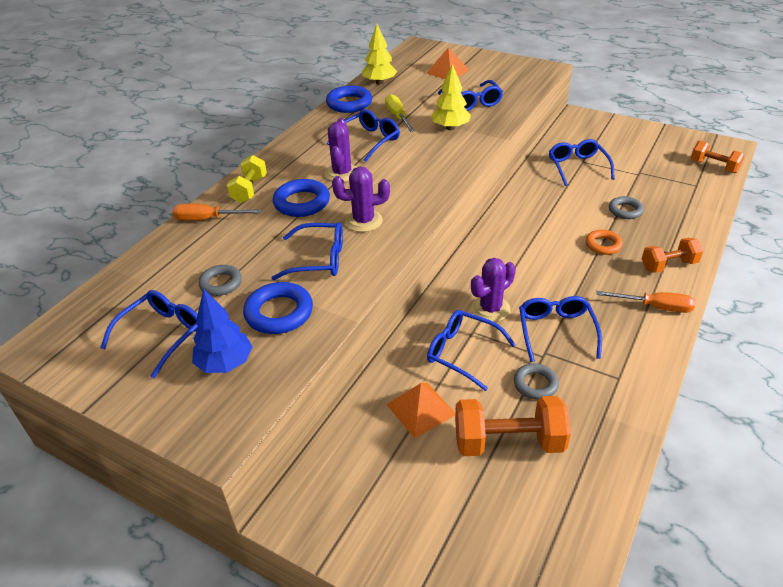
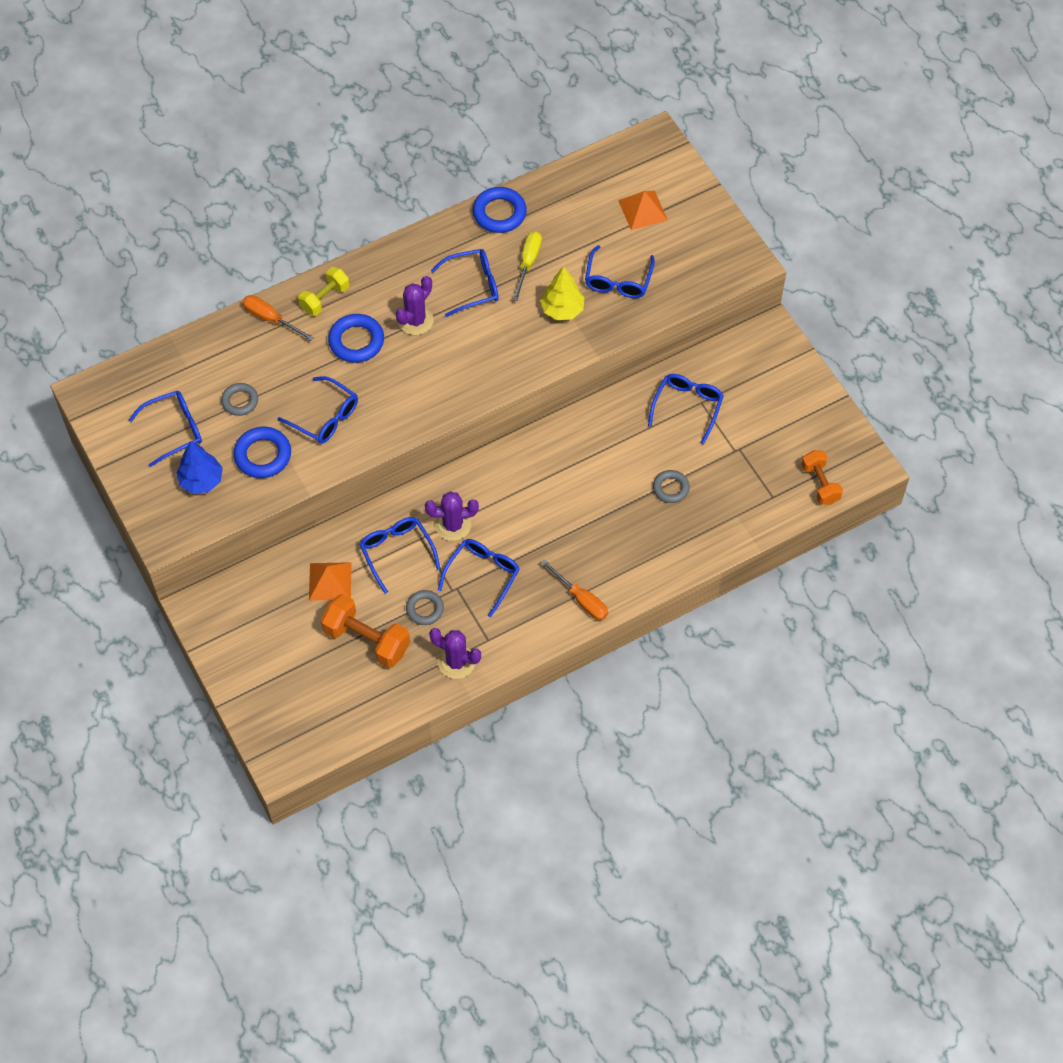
camera: 30 degrees right, 20 degrees up
purple cactus [332,167,390,232] -> purple cactus moved to [429,628,481,679]
yellow tree [362,24,397,85] -> none
orange ring [585,230,623,255] -> none
orange dumbbell [642,238,703,273] -> none

